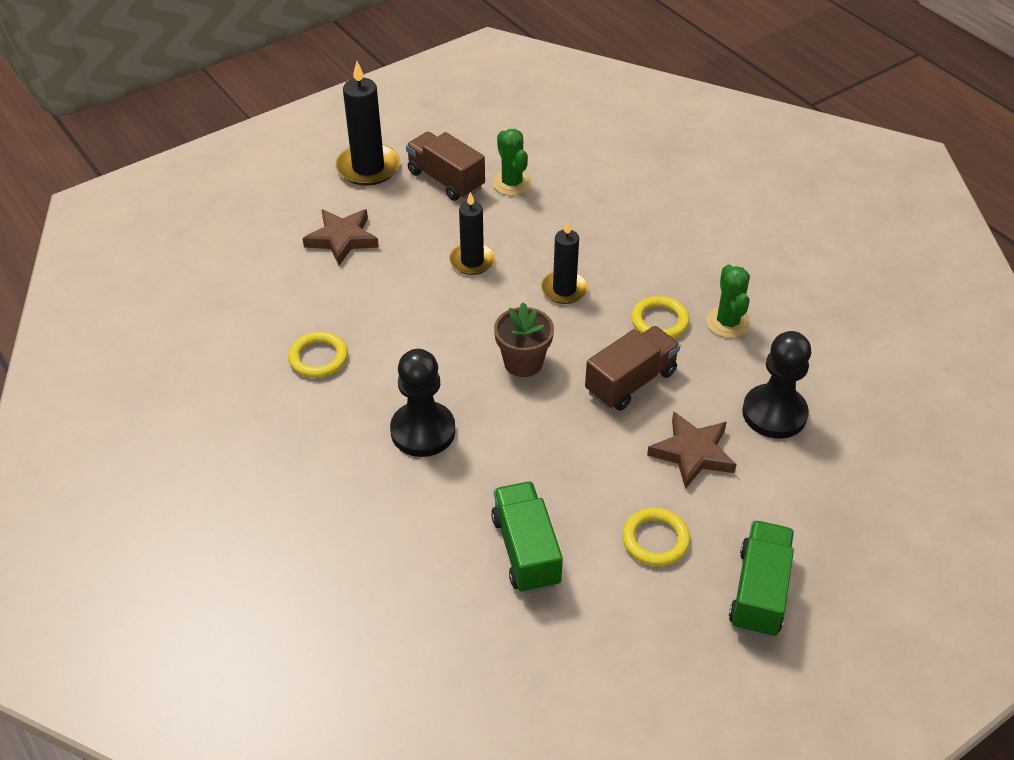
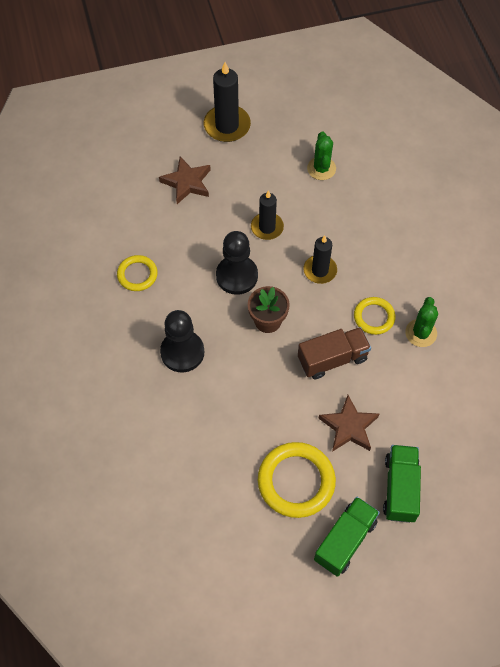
camera: 20 degrees right, 15 degrees up
brown truck [406,132,485,201] -> none
green truck [491,481,563,594] -> green truck moved to [383,445,421,523]
yellow ring [622,508,690,566] -> yellow ring [258,442,336,518], size x1.72
black pawn [742,331,811,439] -> black pawn moved to [216,231,258,295]

